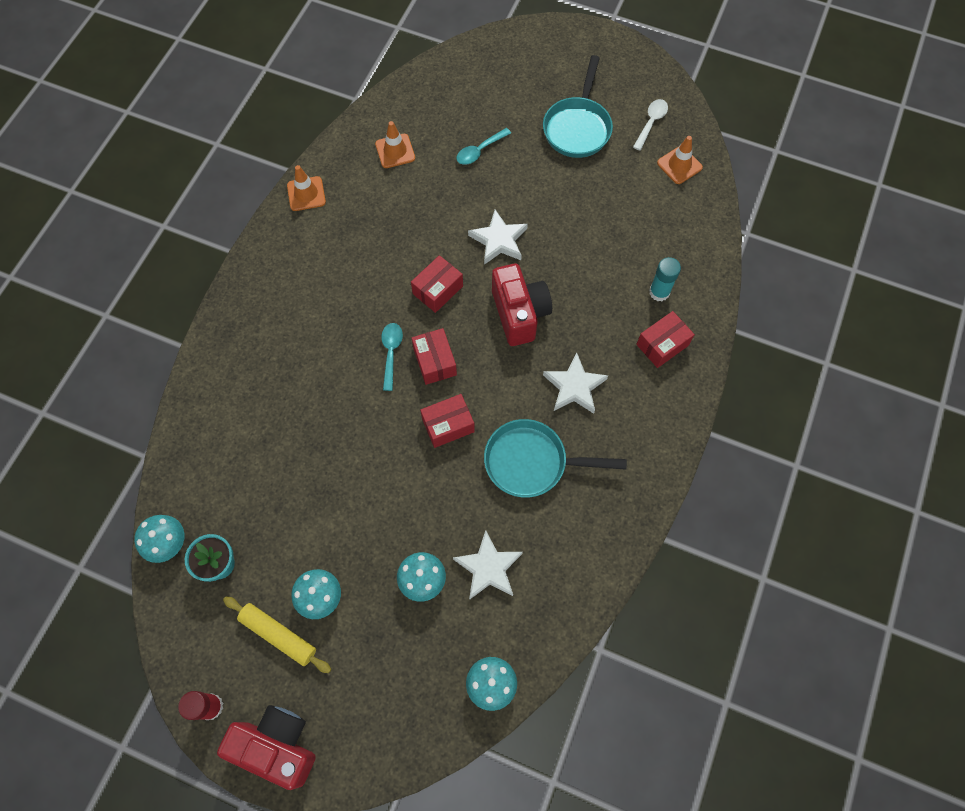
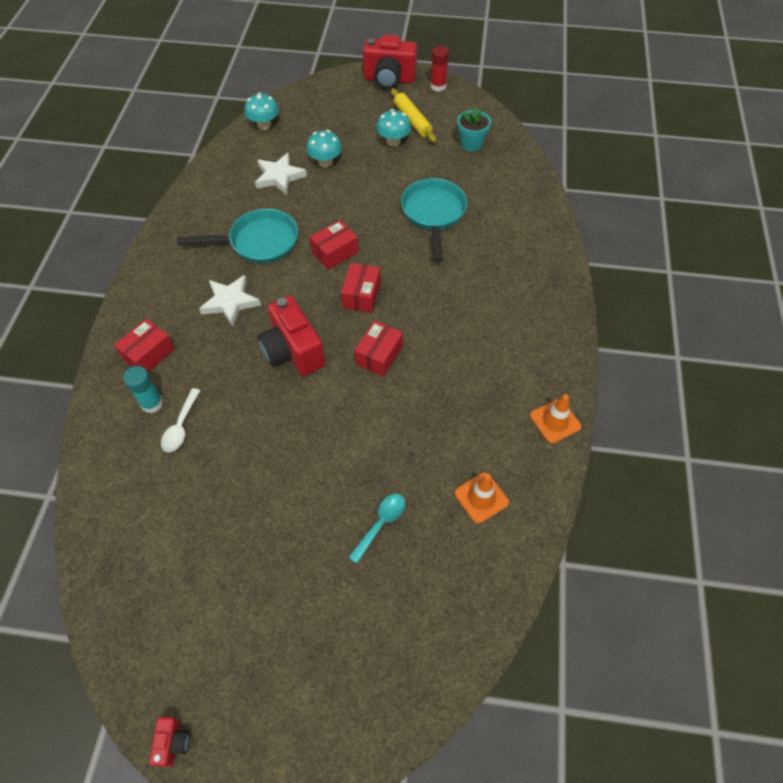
camera: 165 degrees right, 10 degrees down
turquoise mushroom [134,515,184,563] -> none
yellow rolling pin [223,596,331,673] -> yellow rolling pin turned 45 degrees clockwise [391,88,436,143]
turquoise spoon [381,323,403,391] -> none
red box [412,328,457,385] -> red box turned 45 degrees clockwise [341,263,381,313]
white star [468,210,528,265] -> none
turquoise pan [543,55,613,158] -> turquoise pan moved to [401,178,467,262]
white spoon [633,99,668,150] -> white spoon moved to [161,388,201,452]
orange traffic cone [657,136,703,184] -> none
none -> red camera [149,717,190,767]

